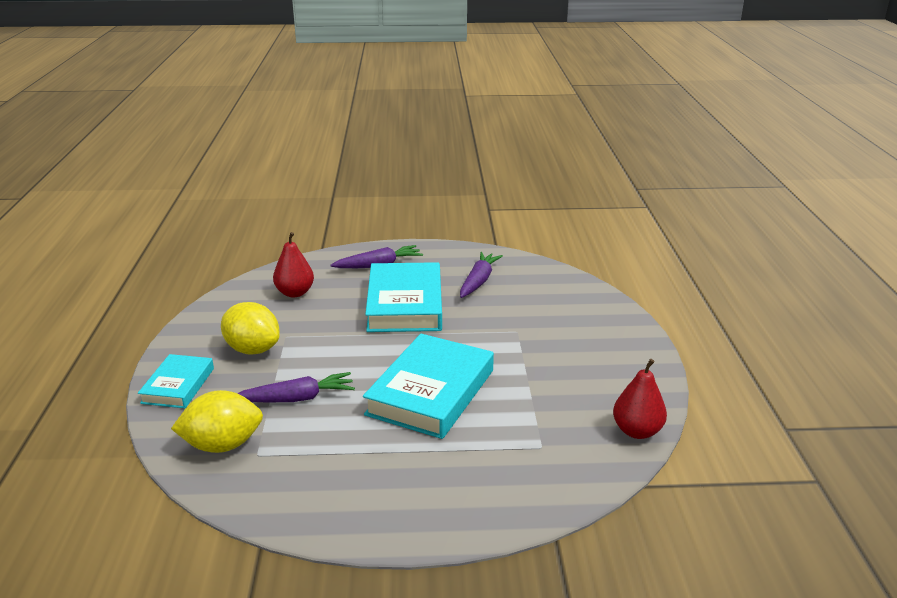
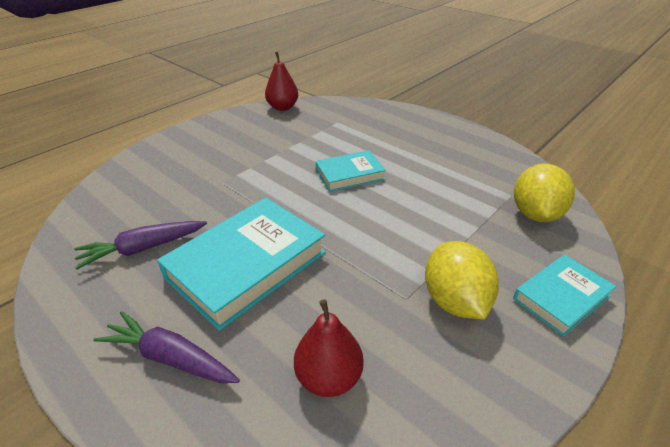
camera: 135 degrees left, 10 degrees up
yellow lemon [171,390,263,453] -> yellow lemon turned 75 degrees clockwise [514,164,575,222]
purple carrot [238,372,355,403] -> none
turquoise book [363,334,494,439] -> turquoise book [316,150,386,192], size x0.56

